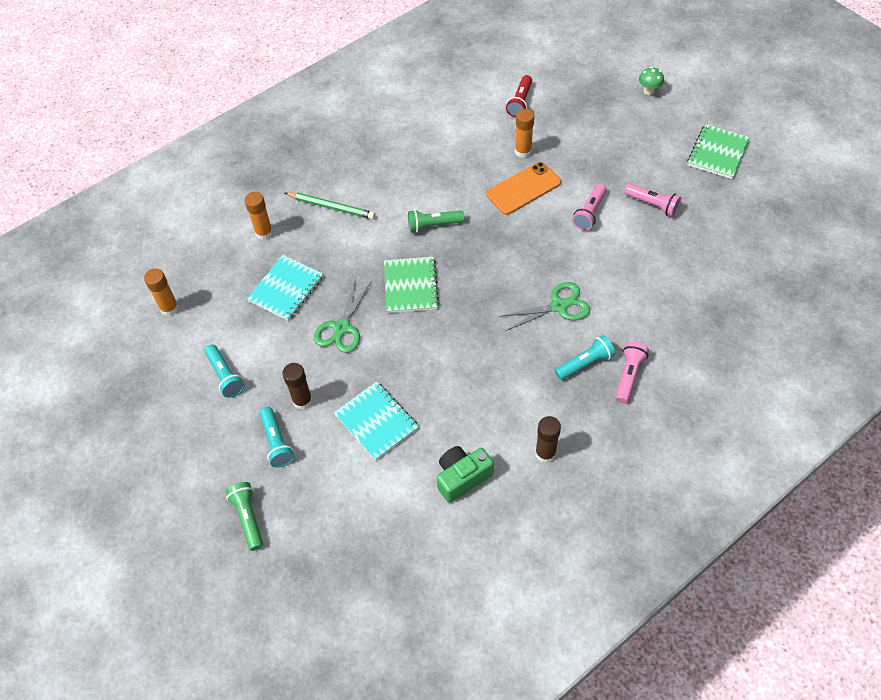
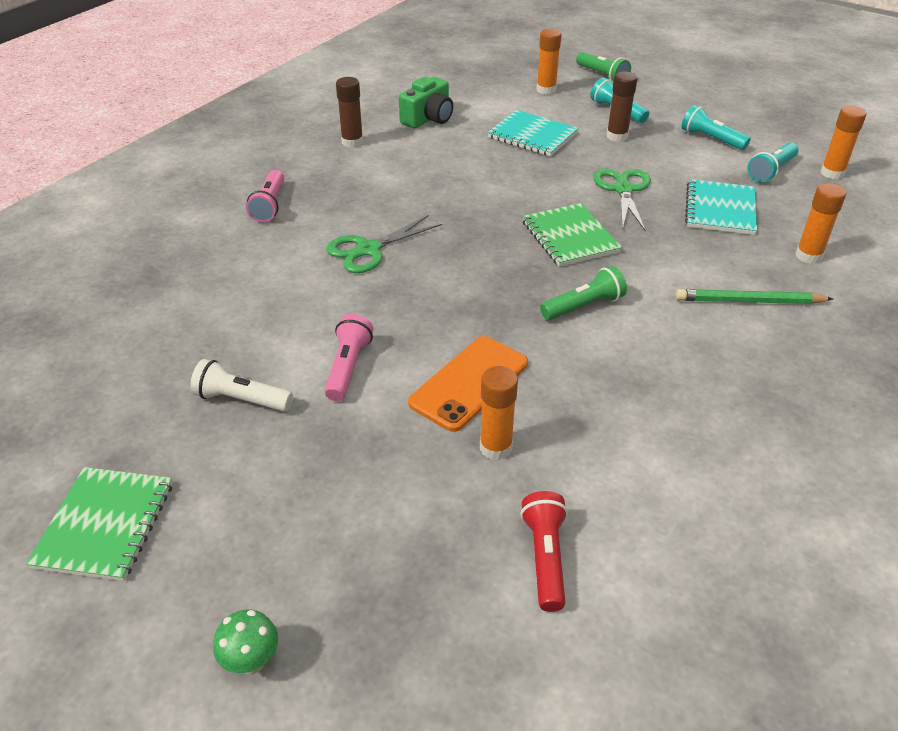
camera: 160 degrees right, 15 degrees down
turquoise flashlight [555,335,615,380] -> turquoise flashlight moved to [747,143,799,183]
pink flashlight [624,184,681,217] -> white flashlight [190,359,293,412]
none -> orange glue stick [536,29,561,95]

